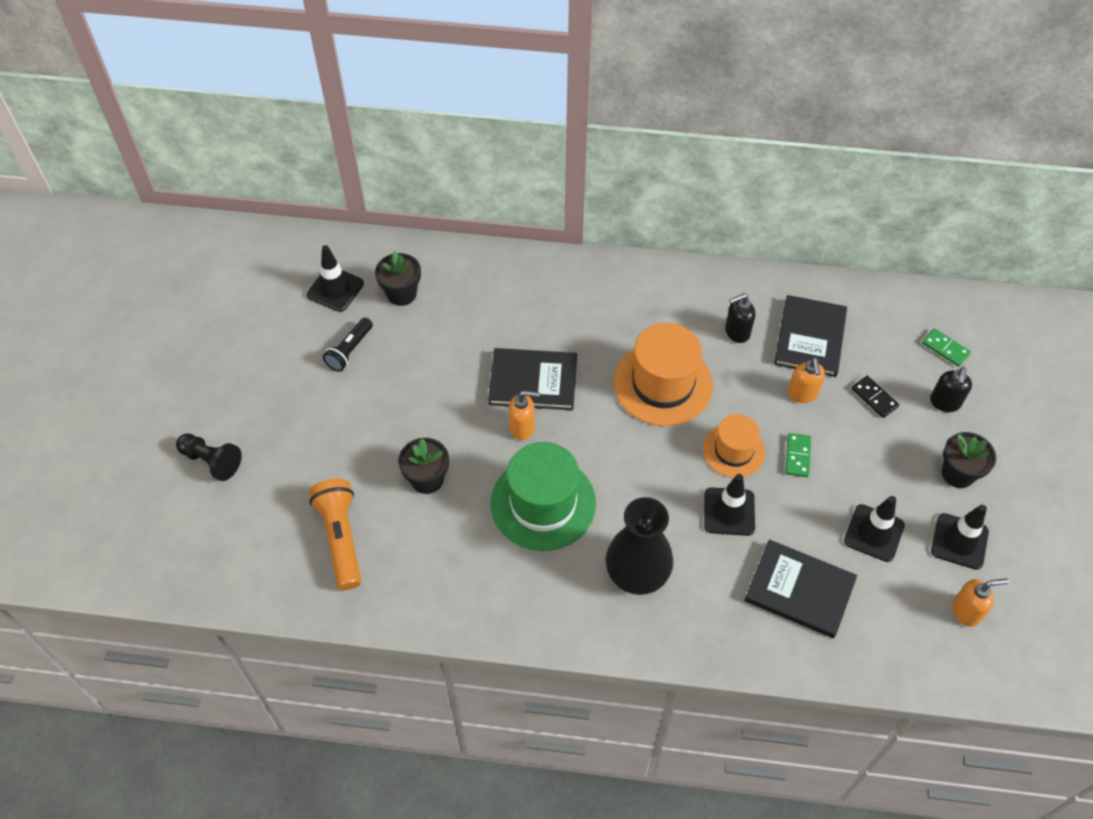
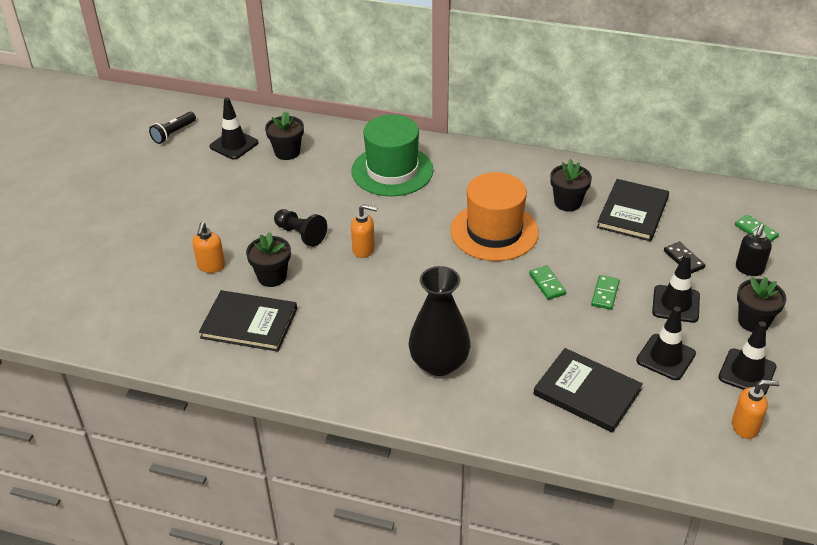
camera: 10 degrees right, 15 degrees down
black pawn [176,433,242,481] -> black pawn moved to [274,209,327,247]
orange flashlight [309,478,361,590] -> none
black flashlight [323,318,373,372] -> black flashlight moved to [149,112,196,144]
black book [488,348,577,410] -> black book moved to [199,290,297,352]
green hat [491,442,596,551] -> green hat moved to [351,115,433,196]
orange hat [703,414,765,478] -> green domino [529,266,566,300]
black traffic cone [704,474,755,536] -> black traffic cone moved to [652,254,700,323]
black soap dispenser [725,293,755,343] -> black flower pot [550,159,592,211]
orange soap dispenser [788,357,825,403] -> orange soap dispenser moved to [192,222,225,273]

